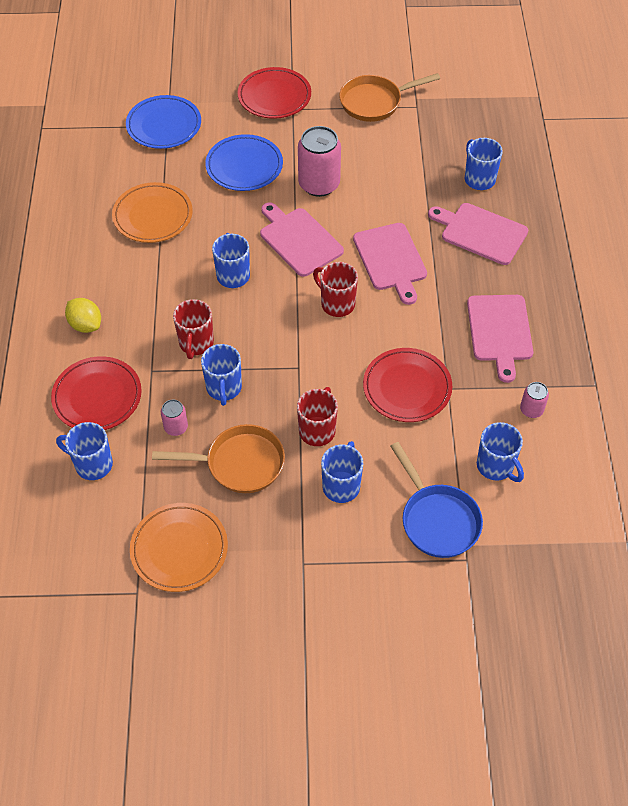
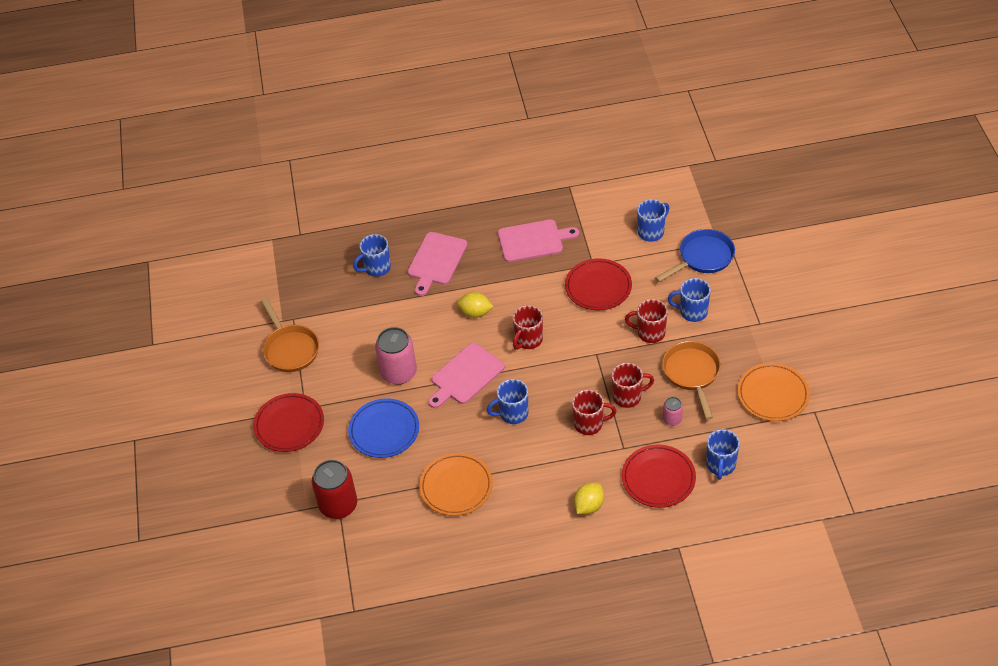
camera: 95 degrees left, 5 degrees down
blue plate [126,95,201,149] -> red can [312,460,357,519]
blue mug [201,344,242,406] -> red mug [612,363,654,408]
pink cutting board [353,223,427,305] -> yellow lemon [457,292,494,318]
pink can [520,382,549,418] -> none

